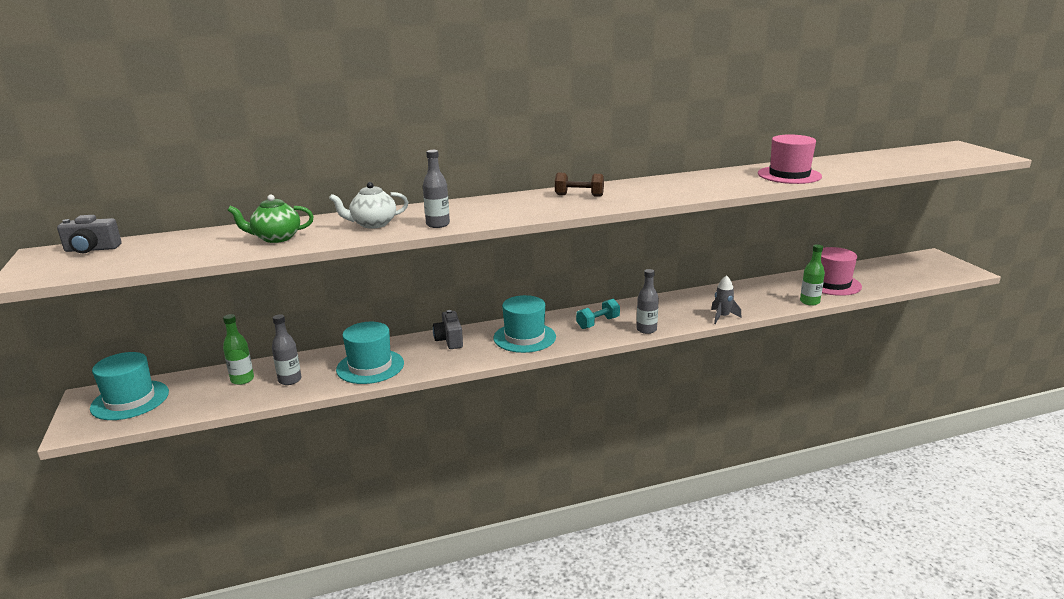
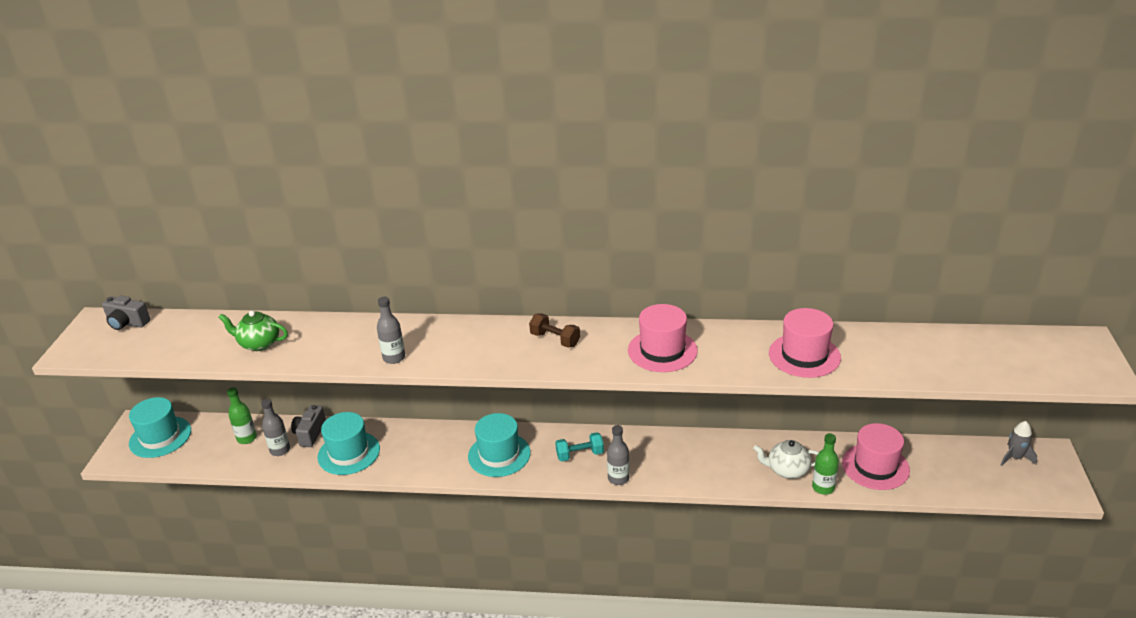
camera: 25 degrees right, 10 degrees up
white teapot [329,182,408,229] -> white teapot moved to [753,440,819,479]
grey camera [433,310,463,349] -> grey camera moved to [291,405,326,447]
grey rocket [711,275,742,324] -> grey rocket moved to [1001,421,1037,466]
none -> pink hat [628,304,698,372]

